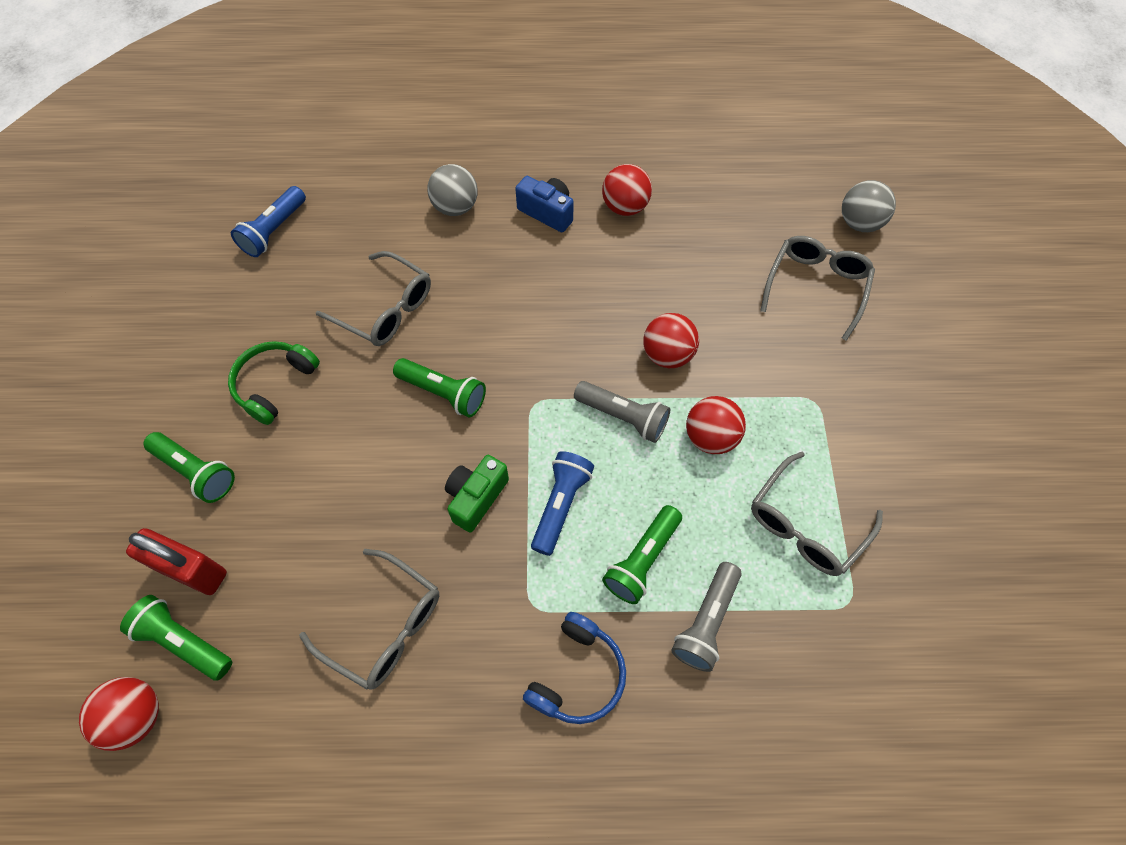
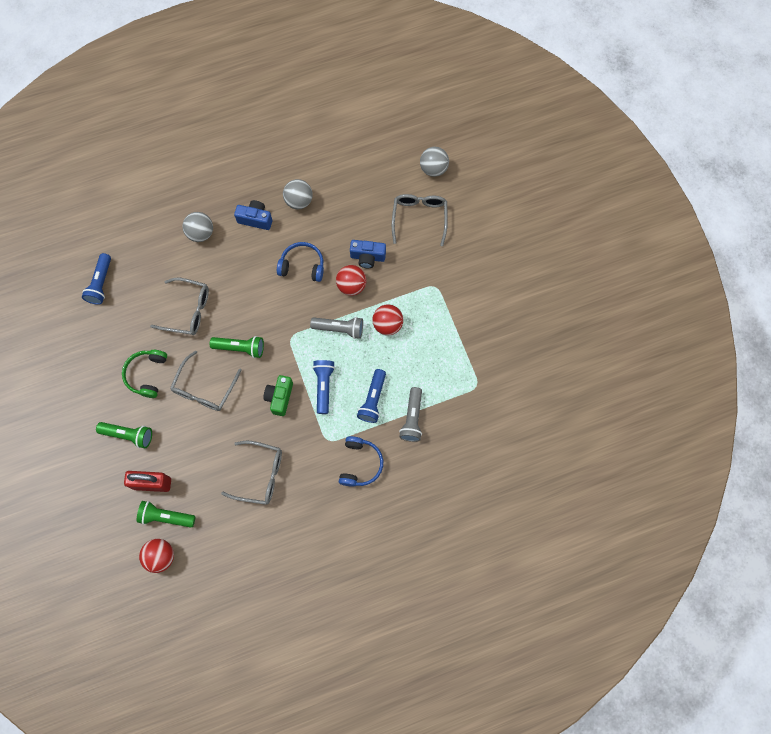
camera: 20 degrees left, 10 degrees up
red ball [602,164,652,216] -> grey ball [283,179,313,209]
green flashlight [602,505,682,604] -> blue flashlight [357,369,386,423]
grey glasses [751,452,883,576] -> grey glasses moved to [170,351,242,411]
none -> blue headphones [277,242,324,282]
none -> blue camera [350,240,386,268]

